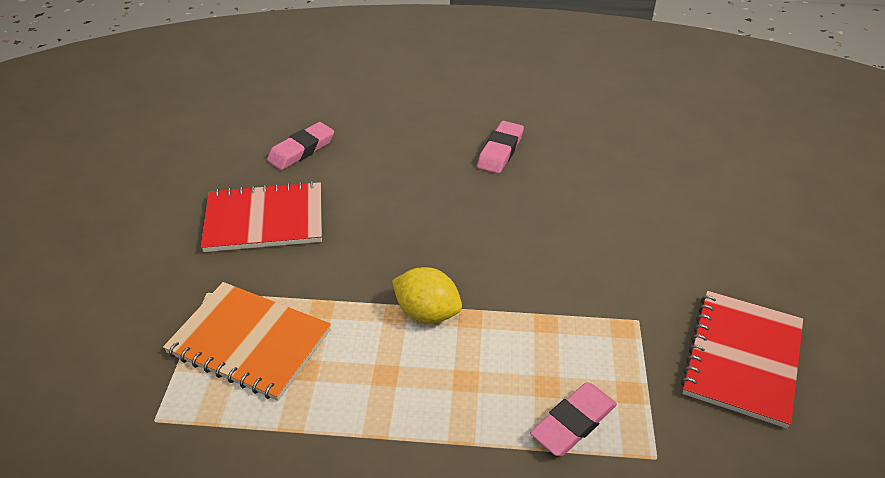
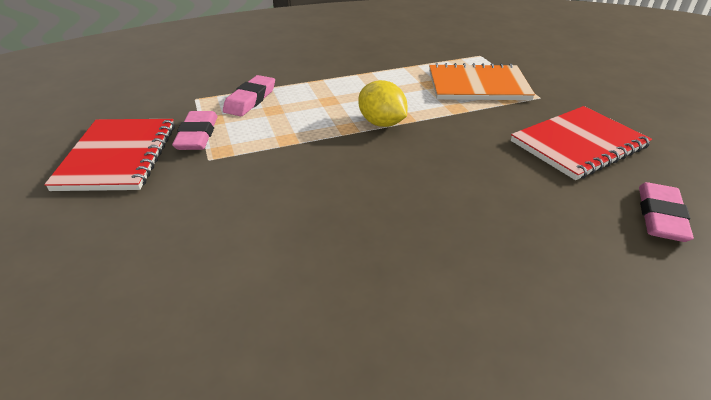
camera: 155 degrees right, 5 degrees down
yellow lemon [392,267,462,323] -> yellow lemon turned 45 degrees clockwise [358,80,408,127]
pink eraser [477,121,524,174] -> pink eraser moved to [172,111,217,150]

